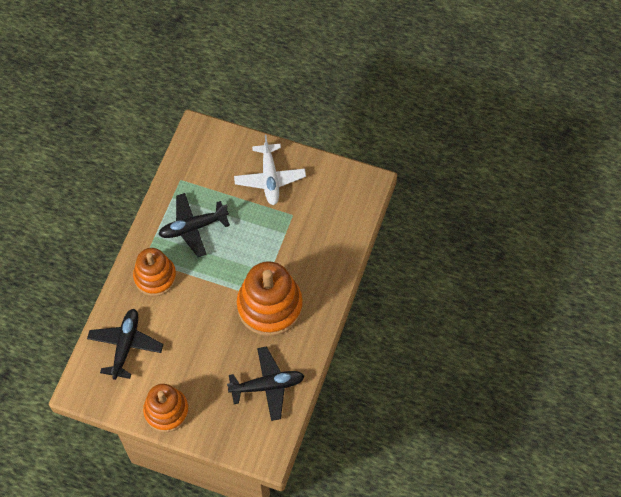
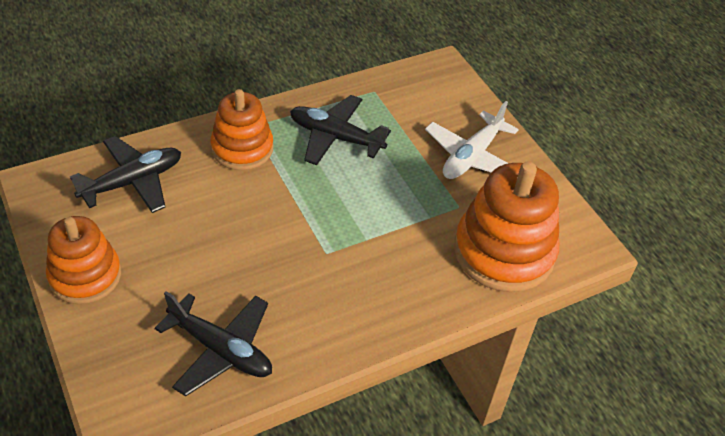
camera: 40 degrees right, 15 degrees down
orange stacking toy [237,261,303,336] -> orange stacking toy moved to [454,161,559,292]

